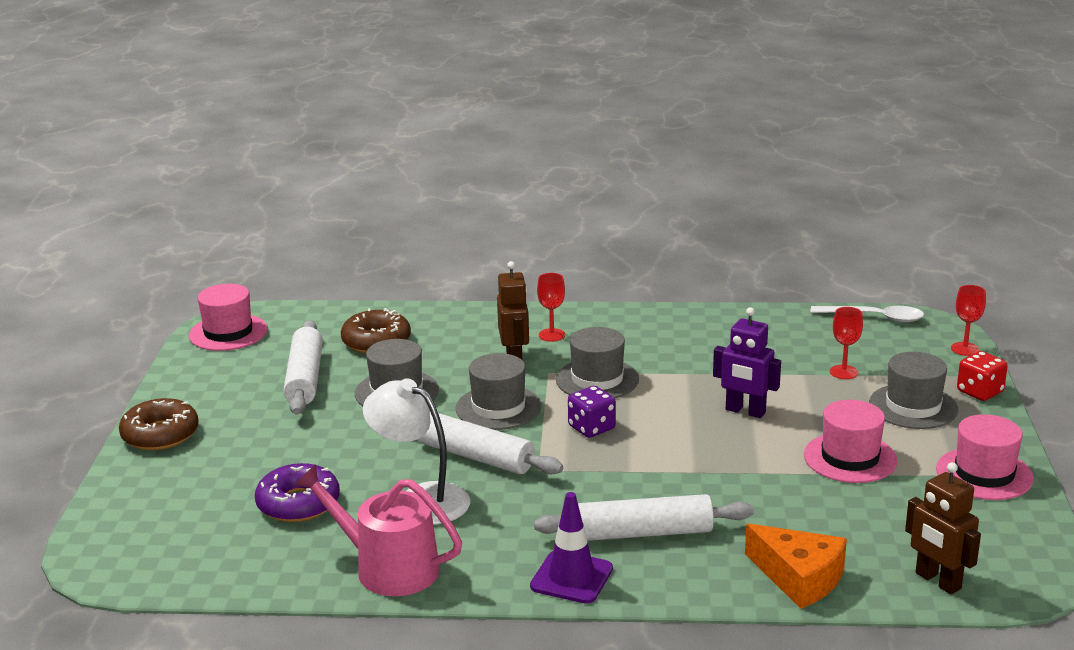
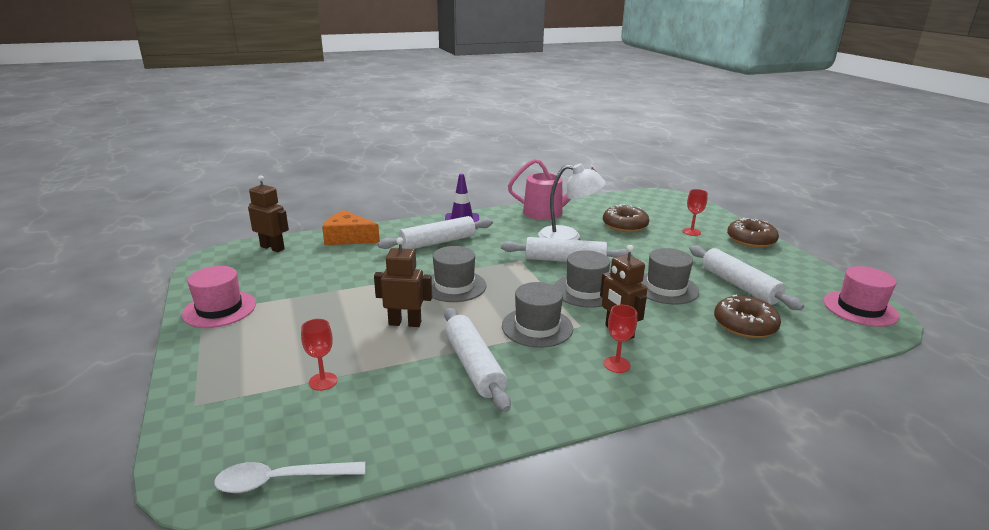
camera: 155 degrees right, 0 degrees up
purple donut [255,463,340,522] -> brown donut [603,204,649,232]
purple dice [568,386,616,438] -> none
purple robot [713,307,781,418] -> brown robot [374,237,432,327]
pink hat [804,400,898,483] -> none
grey hat [869,352,958,429] -> grey hat moved to [431,246,486,302]
red goblet [951,285,986,356] -> red goblet moved to [683,189,708,236]
red dice [957,351,1008,401] -> none
none -> white rolling pin [444,308,511,412]

